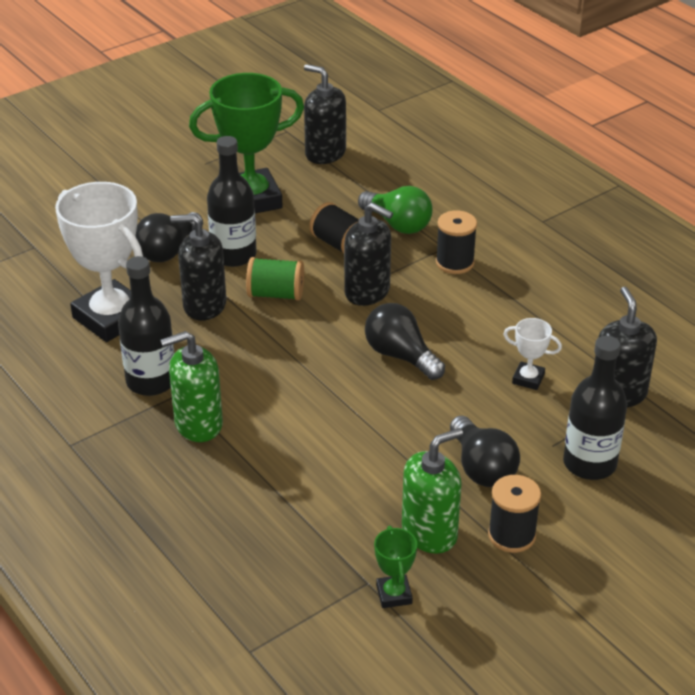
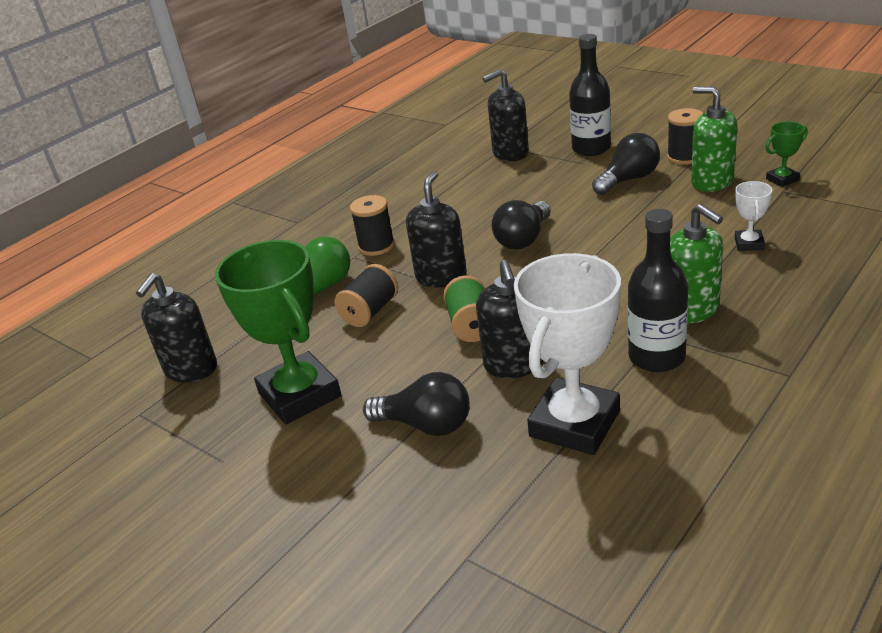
camera: 100 degrees left, 5 degrees down
black bottle [207,136,257,267] -> none
white trophy [504,318,562,390] -> white trophy moved to [735,181,772,251]

